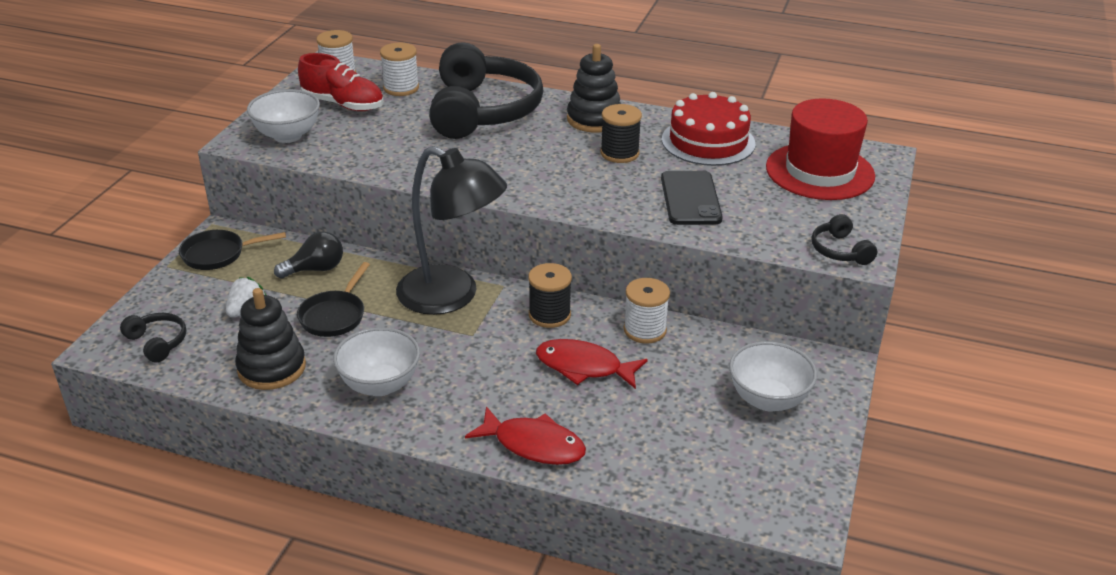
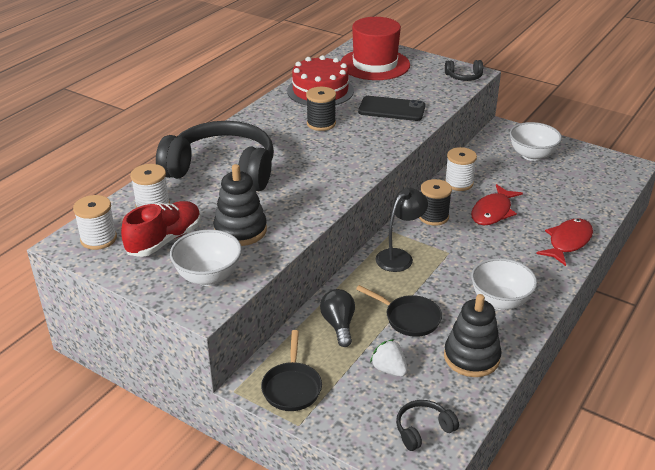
camera: 75 degrees left, 0 degrees up
black lamp [396,146,507,315] -> black lamp [376,188,428,272], size x0.59
black stacking toy [567,44,621,133] -> black stacking toy moved to [213,164,267,246]

